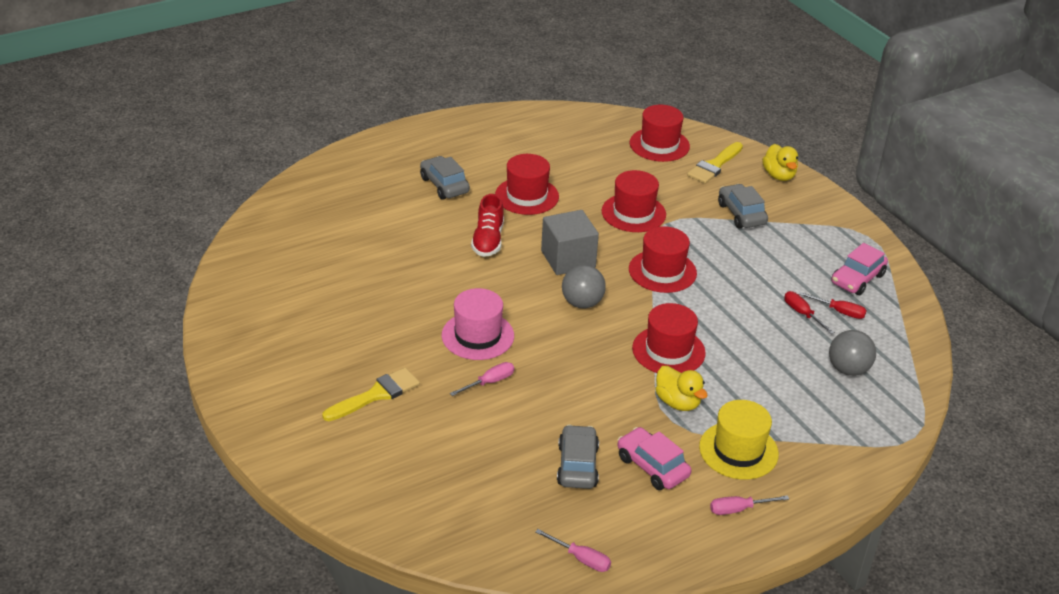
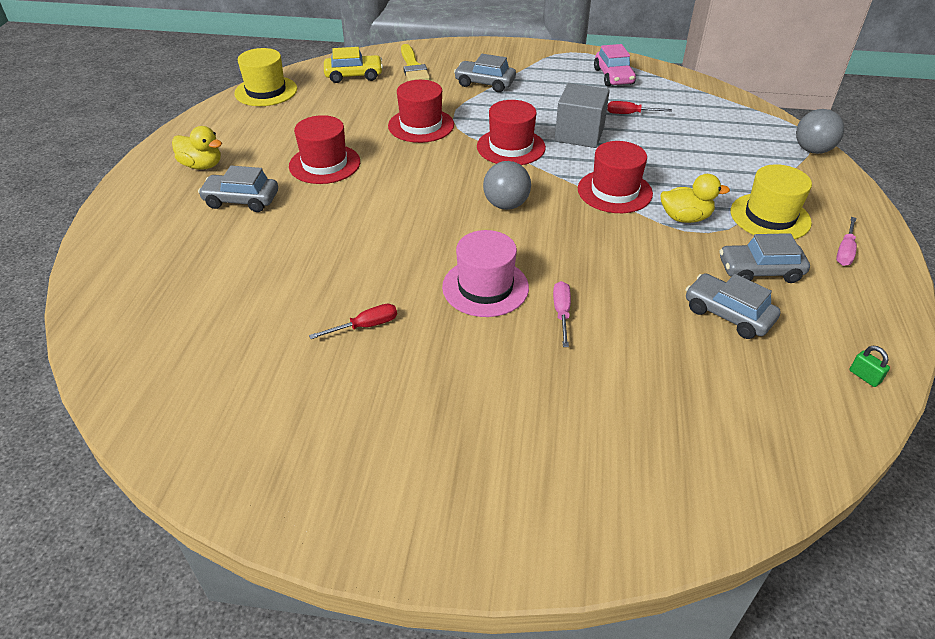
camera: 50 degrees left, 5 degrees up
yellow brush [322,368,420,421] -> none
red shoe [471,194,504,257] -> none
pink screwdriver [535,529,611,572] -> green padlock [849,346,890,387]
grey cube [541,210,599,275] -> grey cube moved to [555,83,610,148]
pink car [618,427,691,490] -> grey car [719,233,810,283]
red hat [630,105,690,162] -> yellow car [324,47,383,83]
yellow duck [762,144,798,181] -> yellow duck moved to [172,126,222,170]
red screwdriver [799,292,867,319] -> red screwdriver moved to [309,304,397,339]
grey ball [829,330,876,376] -> grey ball moved to [796,109,844,154]
none -> yellow hat [234,48,297,106]

